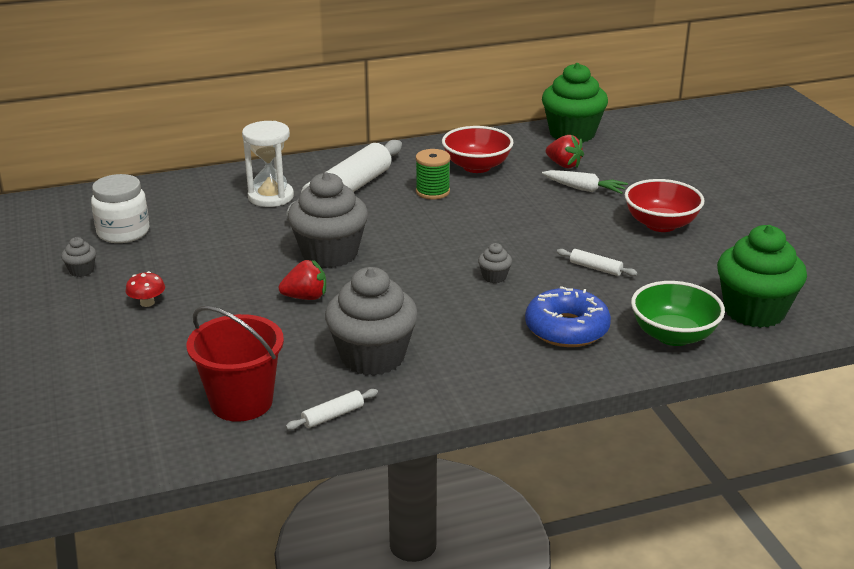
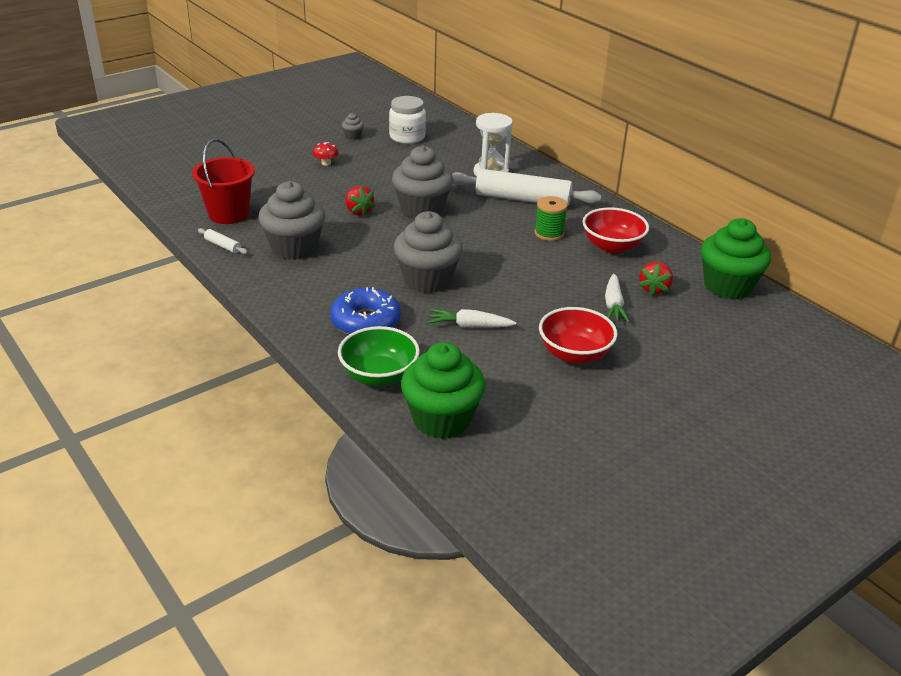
camera: 70 degrees right, 5 degrees up
grey cupcake [478,243,512,283] -> grey cupcake [394,211,463,293], size x2.40
white rolling pin [557,249,637,276] -> white carrot [428,309,516,327]

